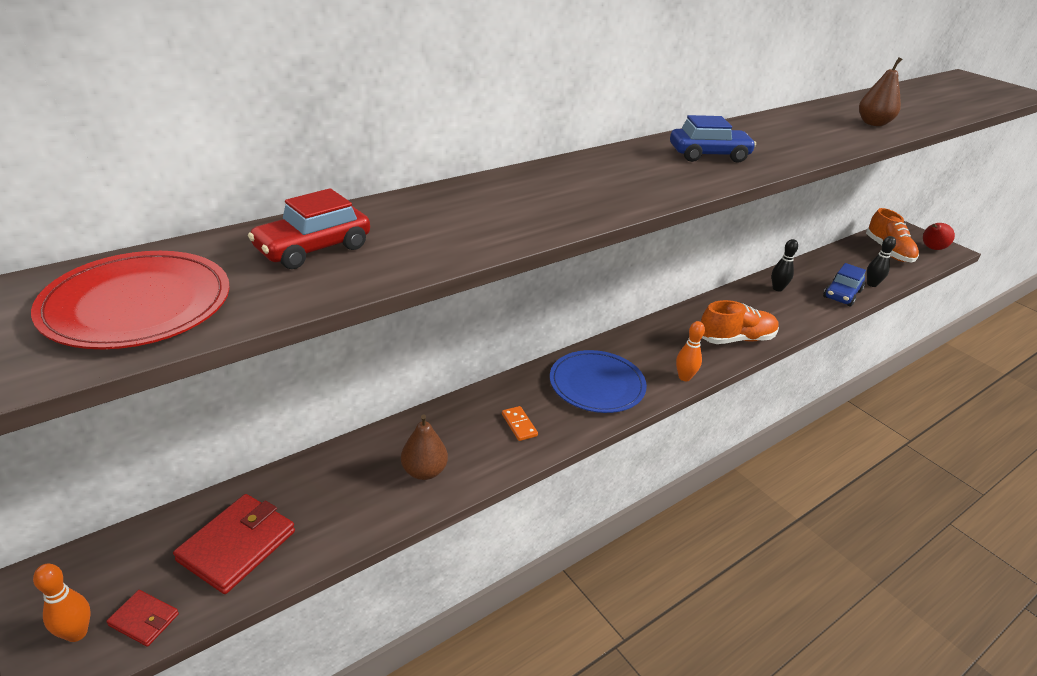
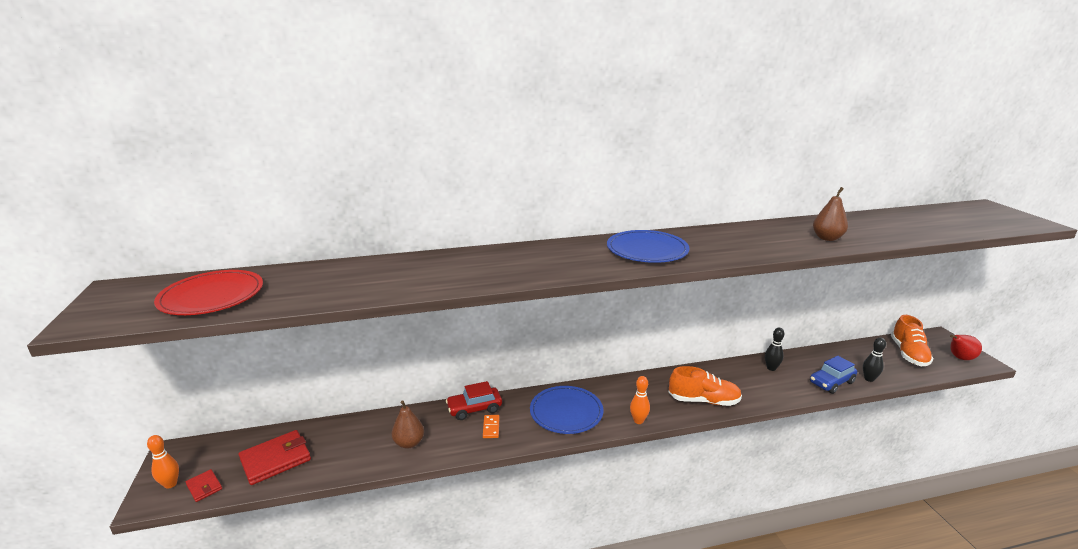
camera: 25 degrees right, 10 degrees down
red car [248,188,370,269] -> red car moved to [446,381,502,420]
blue car [670,115,756,163] -> blue plate [607,230,690,263]

